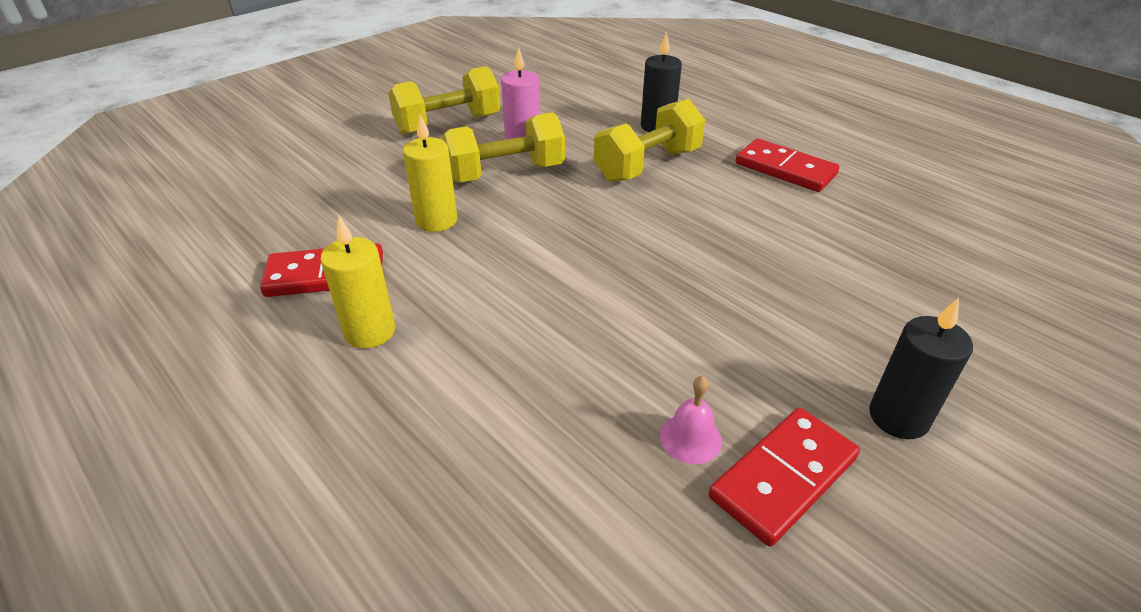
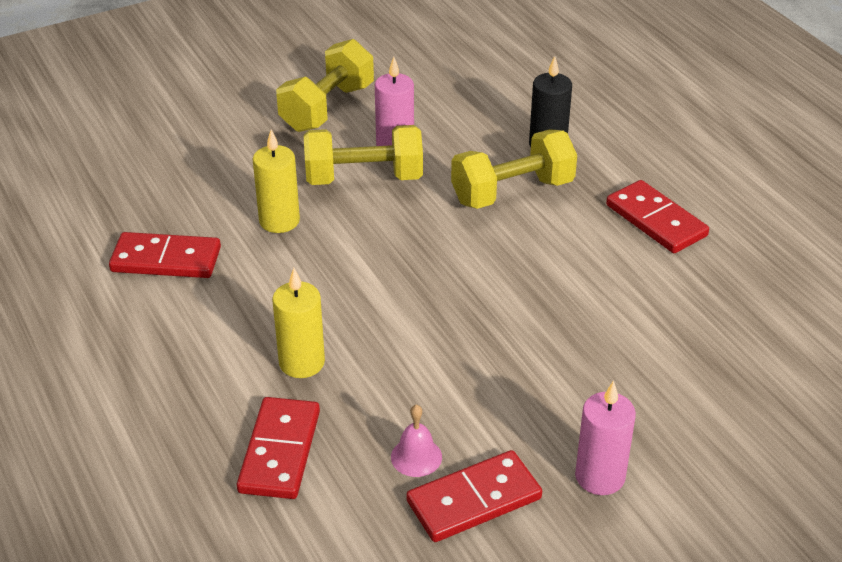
camera: 15 degrees right, 0 degrees up
yellow candle [320,215,395,349] -> yellow candle moved to [272,268,325,378]
yellow dumbbell [388,66,501,134] -> yellow dumbbell turned 45 degrees counterclockwise [276,39,374,132]
black candle [869,297,973,439] -> pink candle [575,380,636,495]
none -> red domino [237,397,320,499]

